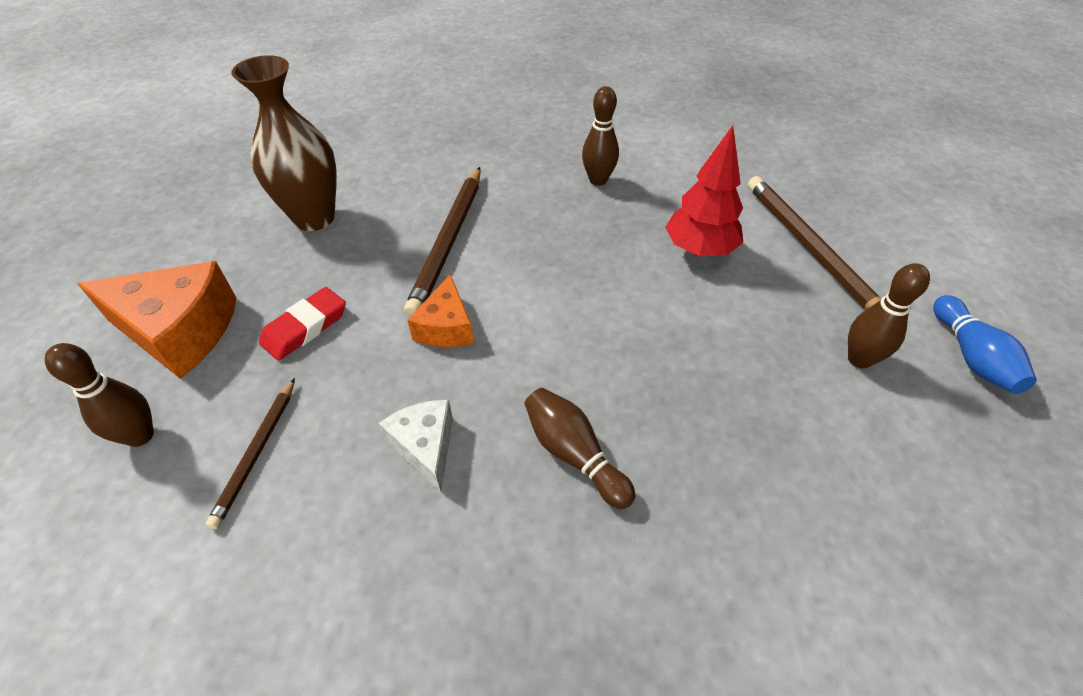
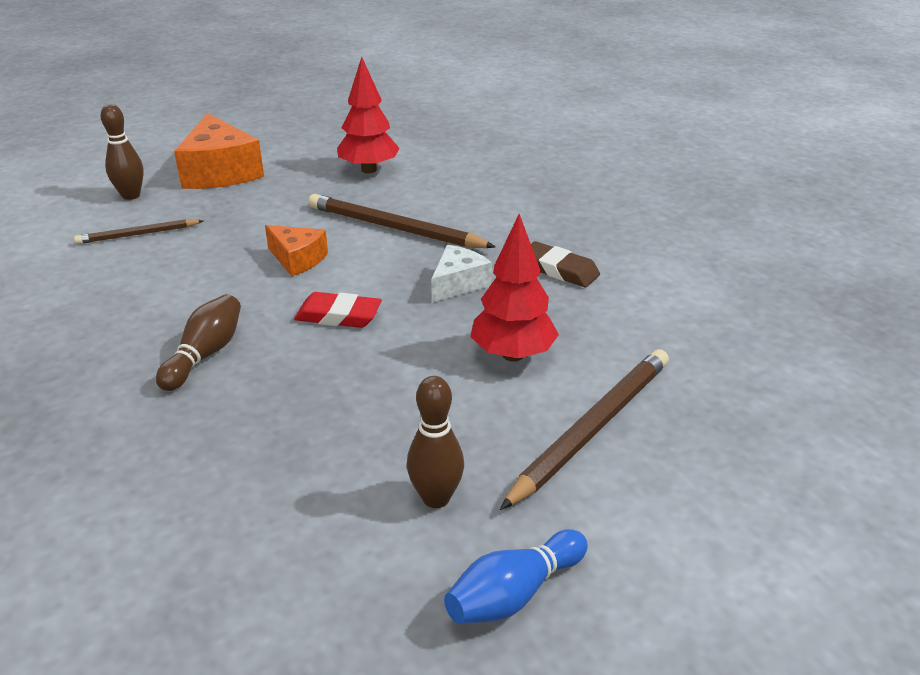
camera: 60 degrees right, 15 degrees down
brown vase [231,55,336,231] -> red tree [337,57,400,173]
red eraser [259,287,346,361] -> red eraser moved to [294,292,382,328]
white cheese [379,400,453,492] -> white cheese moved to [431,245,492,303]
brown pencil [404,167,481,317] -> brown pencil turned 45 degrees clockwise [308,194,496,248]
orange cheese [407,274,474,347] -> orange cheese turned 120 degrees counterclockwise [265,225,328,276]
brown bowling pin [582,86,619,186] -> brown eraser [531,241,600,287]

